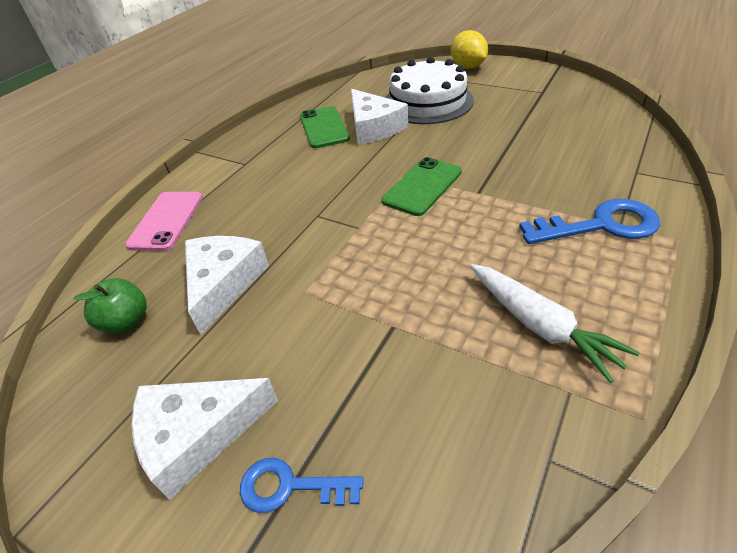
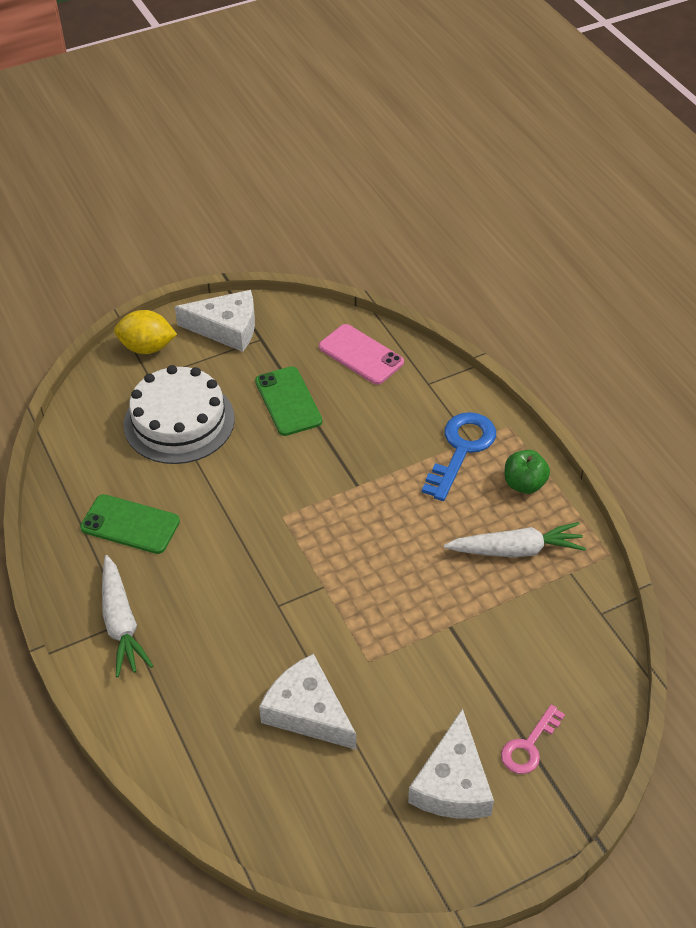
camera: 60 degrees left, 5 degrees up
green apple [73,278,147,333] -> green apple moved to [505,450,550,494]
pink phone [125,192,203,251] -> pink phone moved to [319,324,404,385]
blue key [240,458,363,513] -> pink key [501,705,565,774]
white cheese [351,89,408,144] -> white cheese moved to [175,290,255,352]
green phone [382,157,462,216] -> green phone moved to [255,366,323,436]
none -> white carrot [102,555,153,677]

